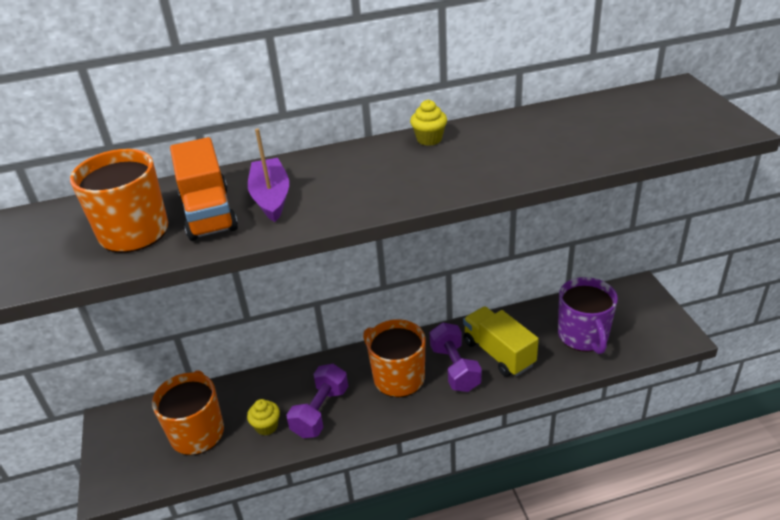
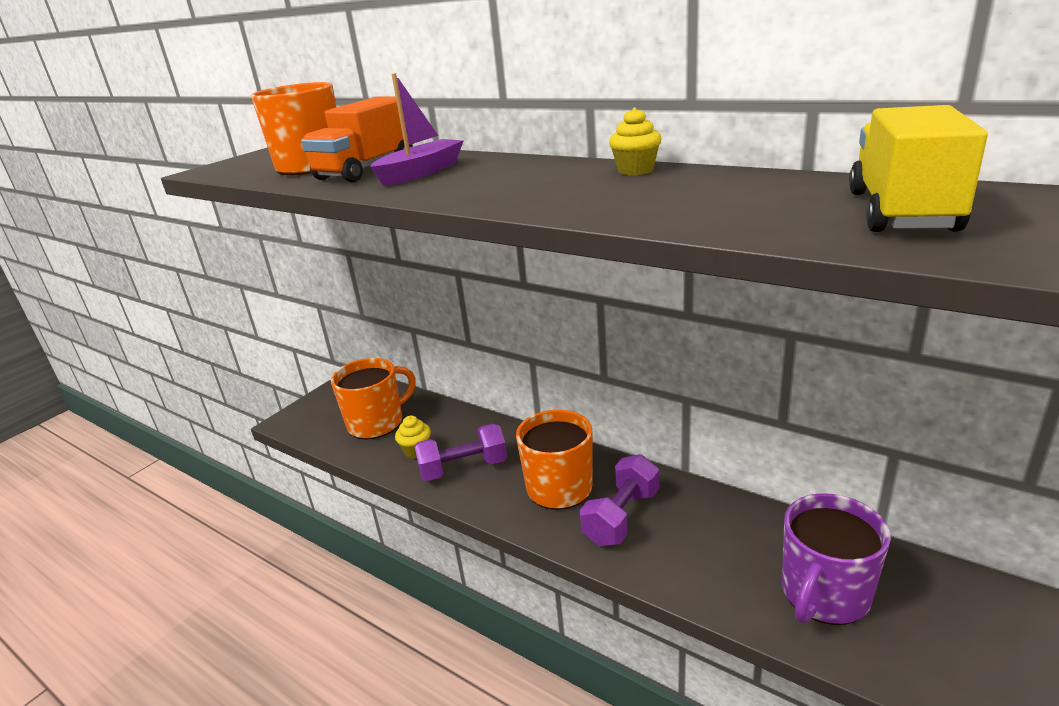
camera: 50 degrees right, 10 degrees down
yellow truck [463,306,539,377] -> yellow truck moved to [849,105,988,232]

